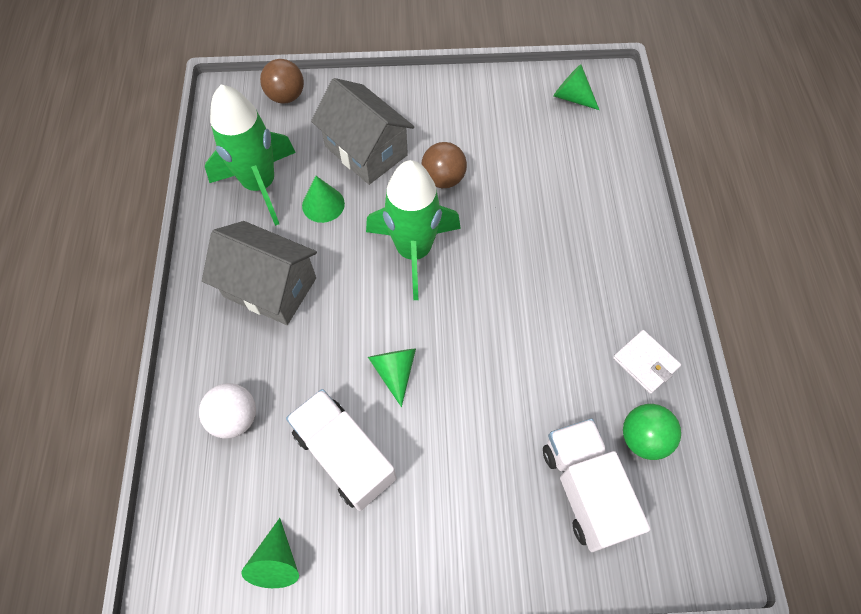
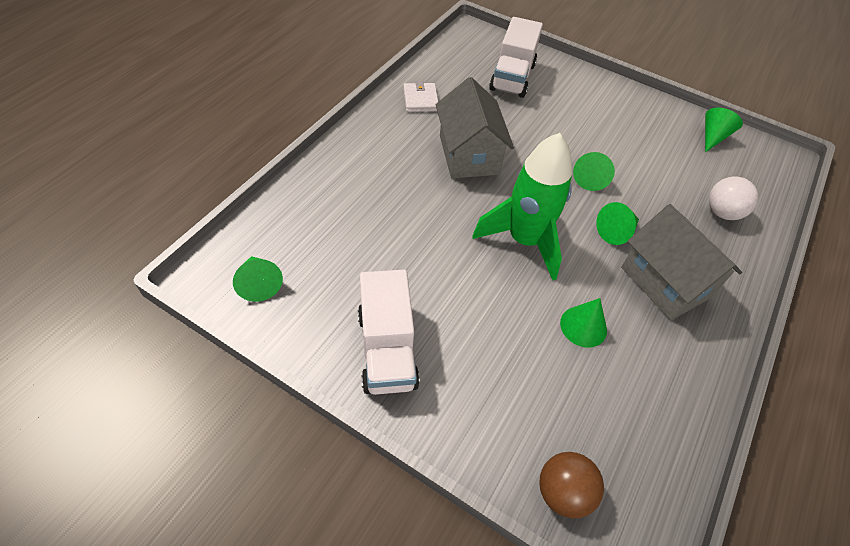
camera: 150 degrees left, 10 degrees down
green rocket [205,85,296,226] -> none
white truck [286,389,397,511] -> white truck moved to [358,270,420,395]
grey house [311,78,414,185] -> grey house moved to [436,77,514,178]
brown ball [421,142,467,188] -> none
green ball [623,404,681,460] -> none
none -> green cone [596,202,639,245]

